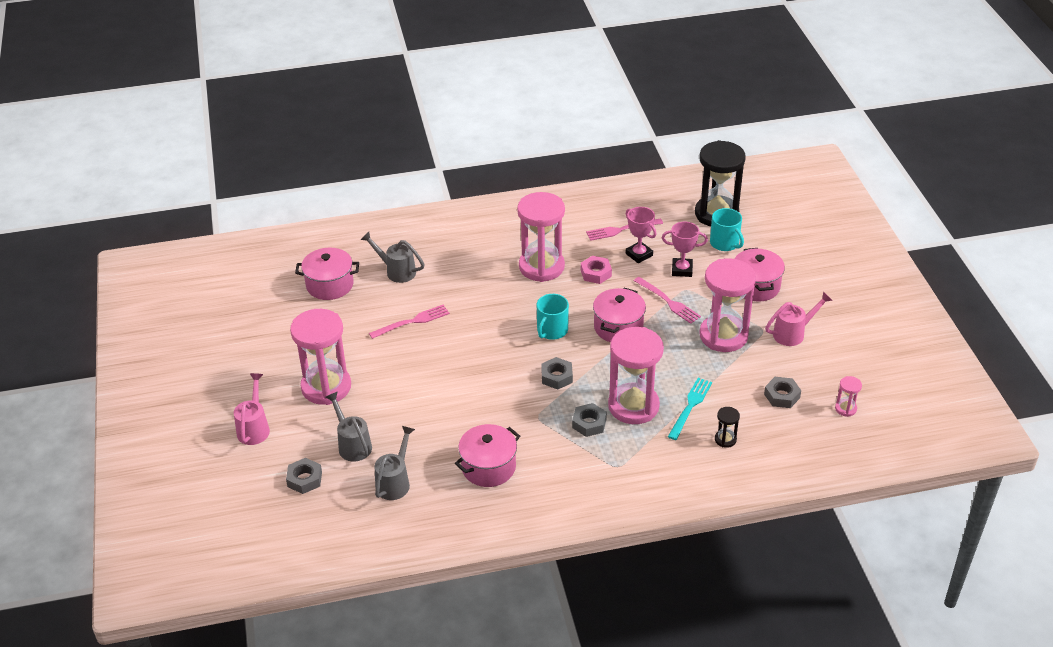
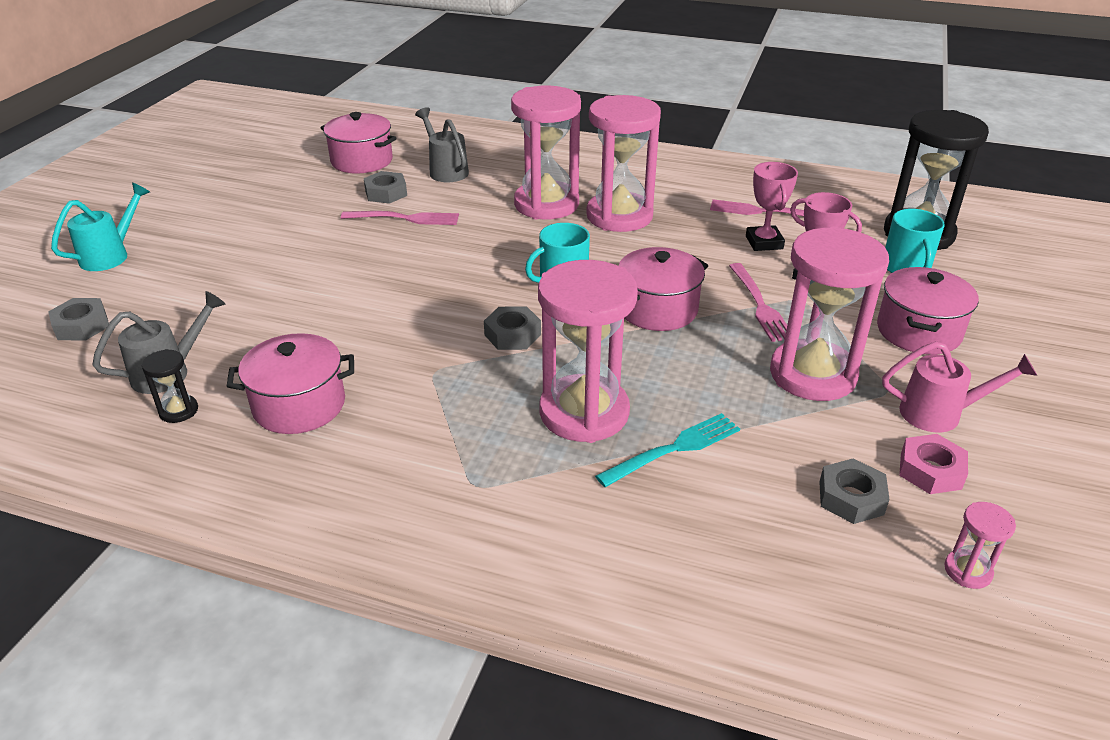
camera: 30 degrees right, 5 degrees down
pink watering can [234,373,270,445] -> turquoise watering can [51,182,150,271]
pink hourglass [290,309,351,405] -> pink hourglass moved to [511,86,581,219]
grey watering can [325,392,372,462] -> none
grey nut [572,403,607,437] -> grey nut moved to [364,171,407,204]
pink nut [581,256,612,284] -> pink nut moved to [899,434,968,494]
black hourglass [715,407,740,448] -> black hourglass moved to [142,349,198,423]

